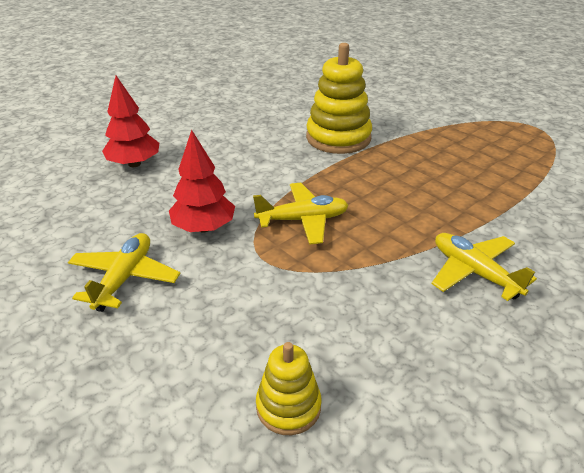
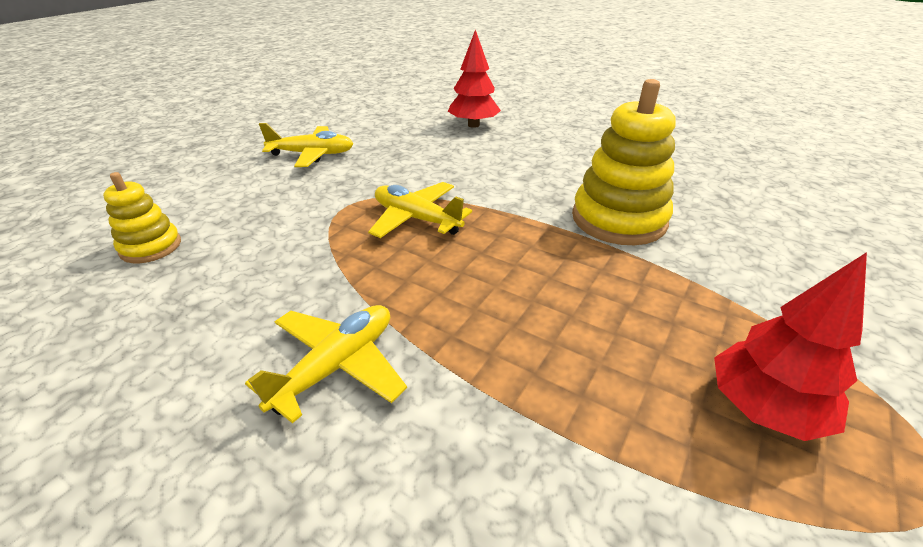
camera: 75 degrees right, 0 degrees up
red tree [169,130,235,233] -> red tree moved to [714,252,867,441]
yellow plane [253,183,349,245] -> yellow plane turned 150 degrees clockwise [368,182,472,238]

